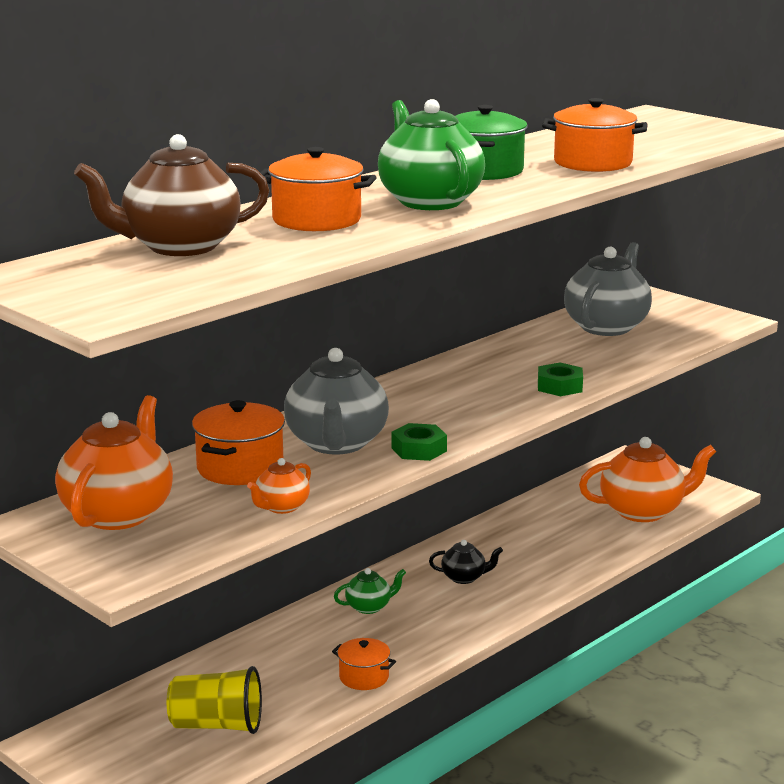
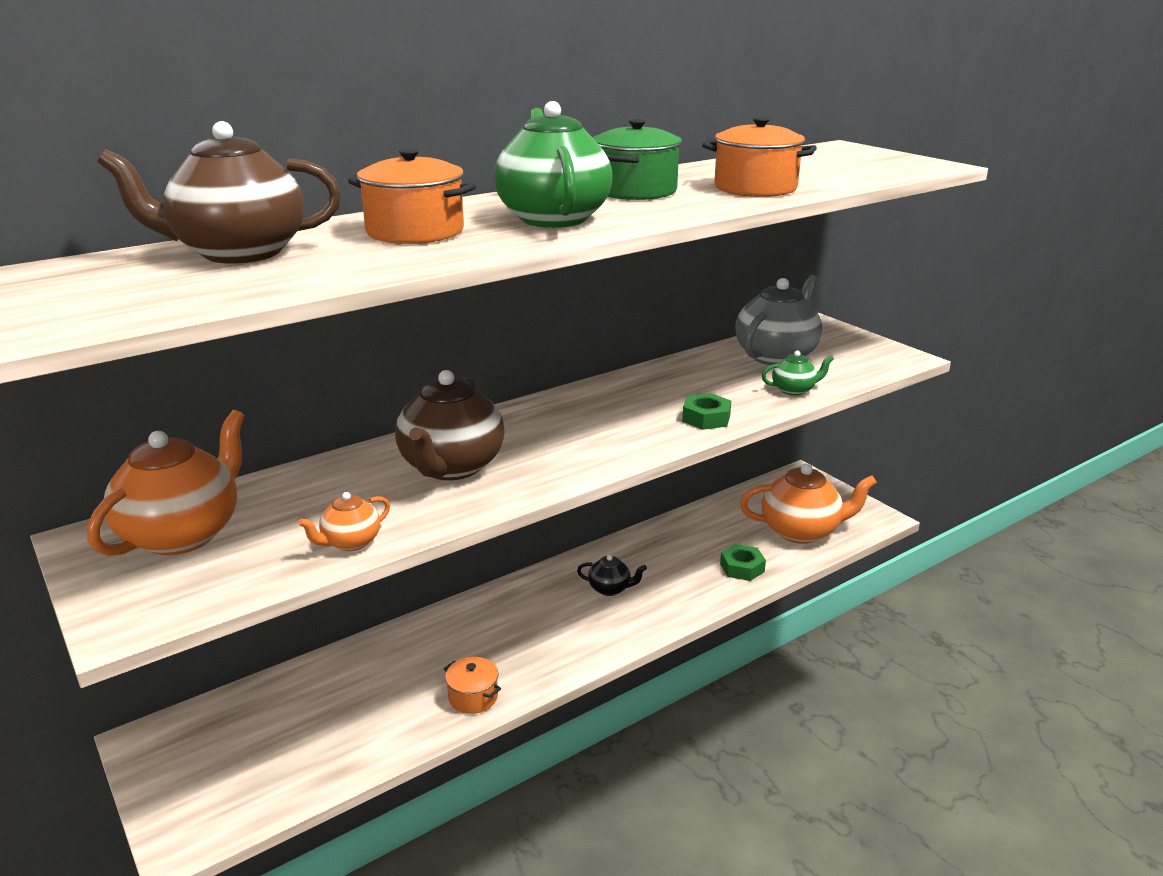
camera: 10 degrees right, 5 degrees up
yellow cup [167,666,262,734] -> none
orange pot [192,400,285,485] -> none
grey teapot [284,348,389,455] -> brown teapot [395,370,505,480]
green teapot [334,568,406,614] -> green teapot moved to [762,351,834,396]
green nut [392,423,447,461] -> green nut moved to [720,544,766,581]

